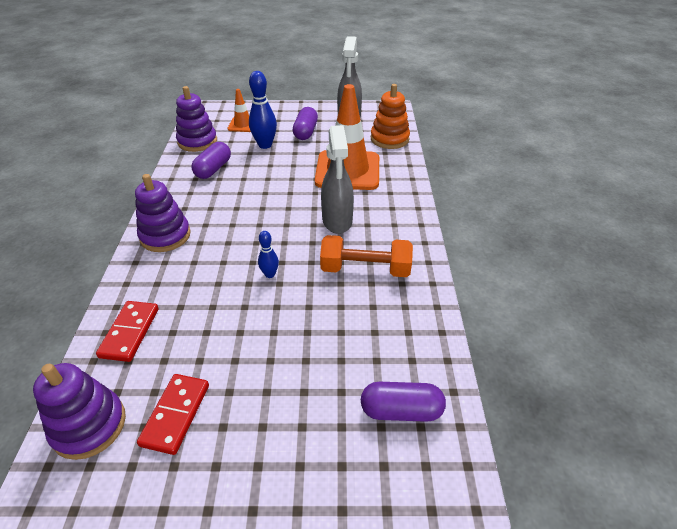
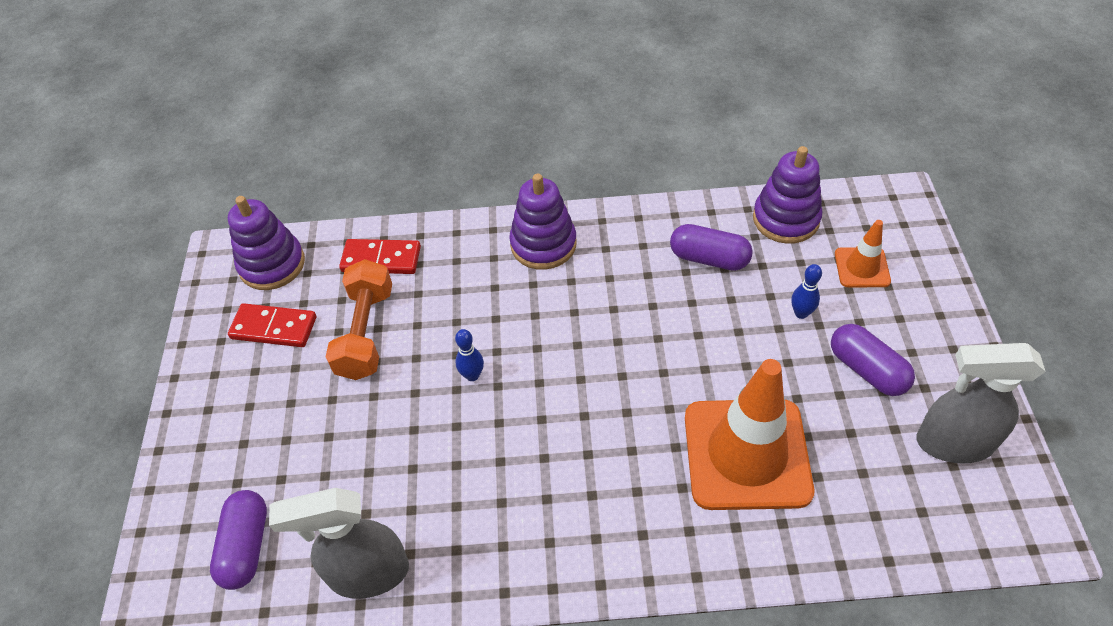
camera: 90 degrees right, 10 degrees up
blue bowling pin [249,71,277,149] -> blue bowling pin [791,264,822,319], size x0.55
purple capsule [293,107,318,140] -> purple capsule turned 45 degrees clockwise [831,324,915,396]
orange dumbbell [320,235,413,277] -> orange dumbbell moved to [326,259,392,380]
grey spray bottle [321,125,354,234] -> grey spray bottle moved to [269,488,409,599]
orange stacking toy [371,84,410,149] -> none

